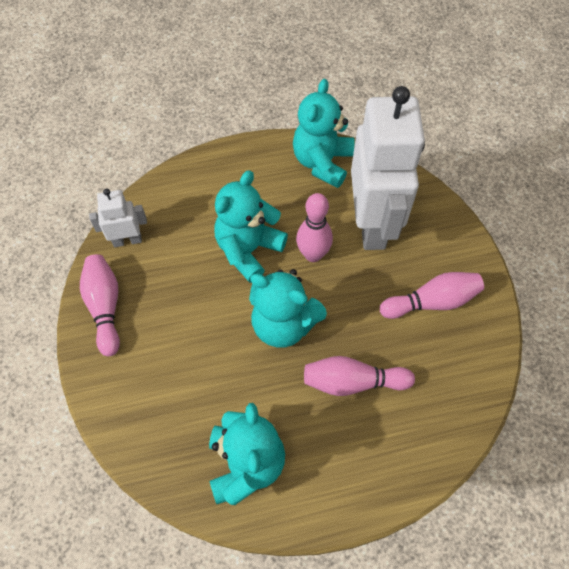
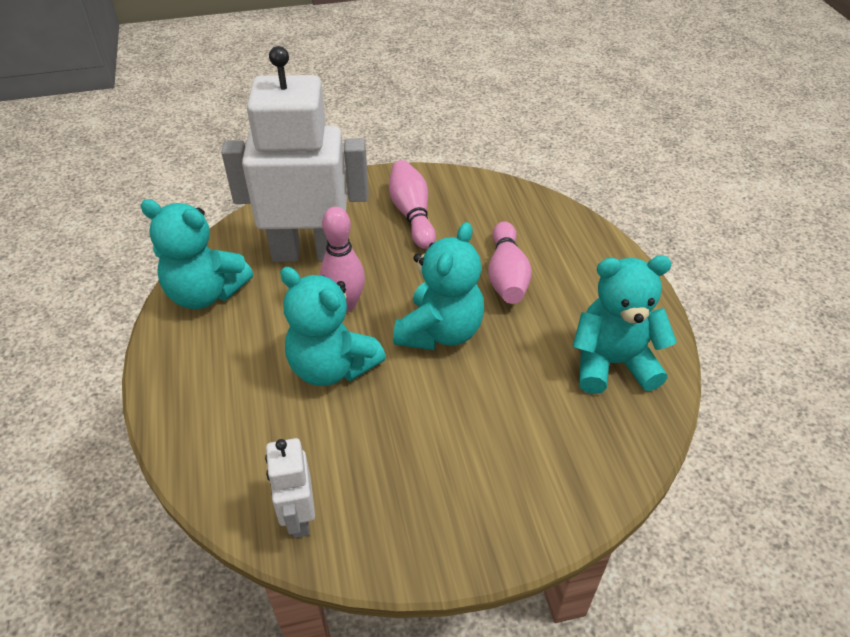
camera: 90 degrees left, 15 degrees down
pink bowling pin [80,254,120,356] -> none

